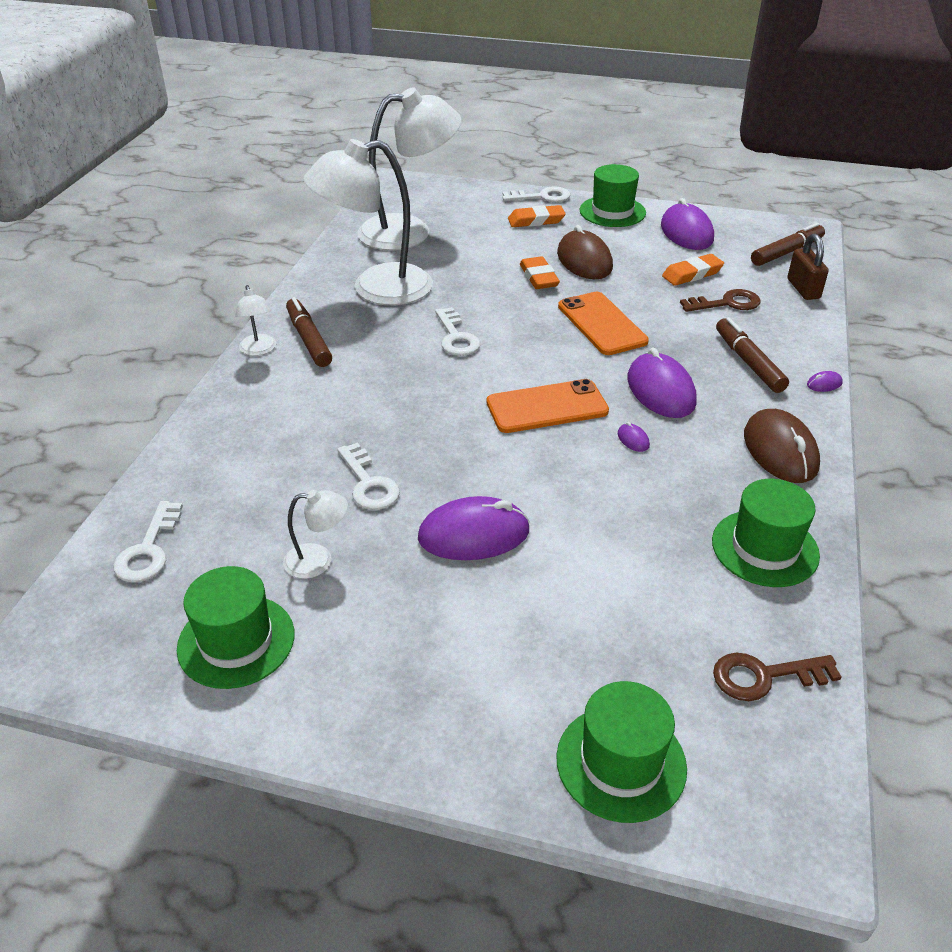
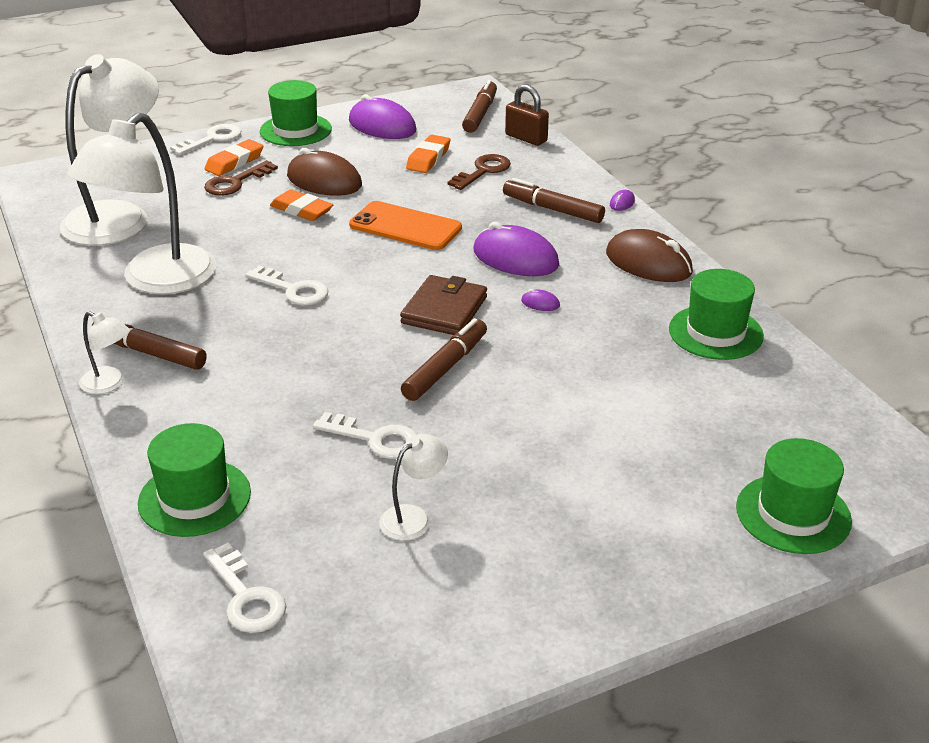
camera: 40 degrees left, 5 degrees down
green hat [177,566,294,689] -> green hat moved to [138,423,251,537]
purple mouse [418,496,530,560] -> none
orange phone [487,379,609,433] -> brown wallet [400,275,487,335]
brown key [713,653,842,701] -> brown key moved to [204,160,278,196]
none -> brown marker [401,318,487,401]

